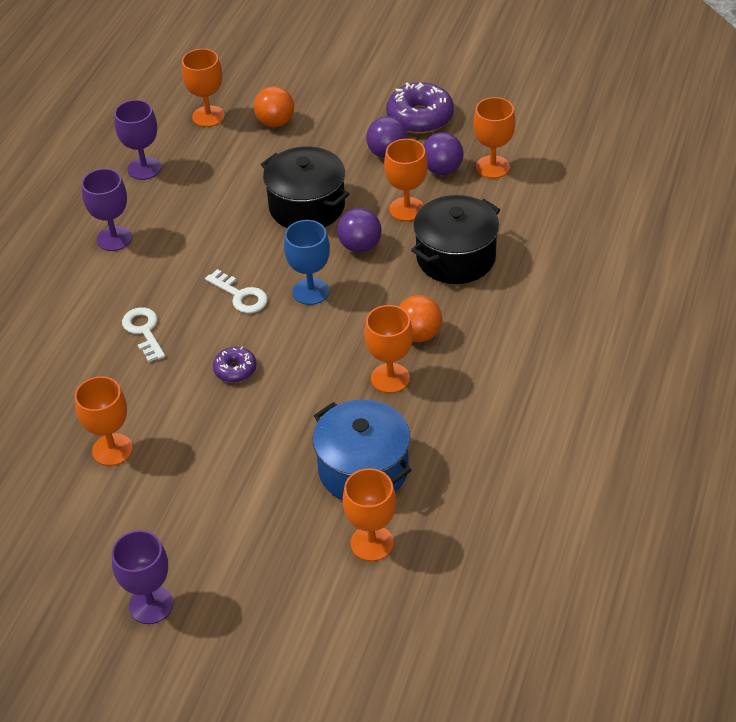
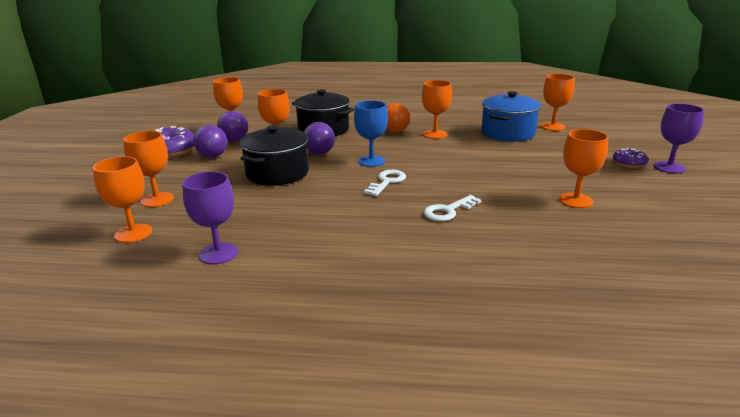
camera: 105 degrees left, 20 degrees down
purple goblet [82,168,132,251] -> none
purple donut [213,347,257,383] -> purple donut moved to [613,148,648,168]
orange ball [254,86,294,127] -> orange goblet [123,131,174,207]

